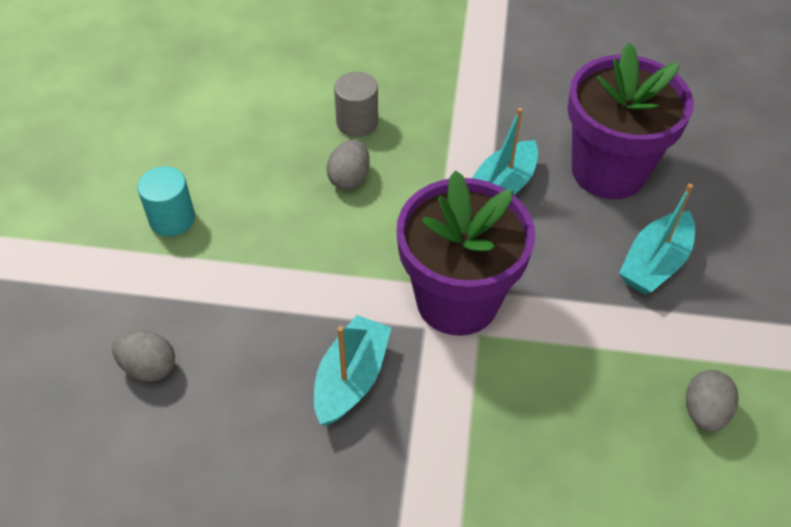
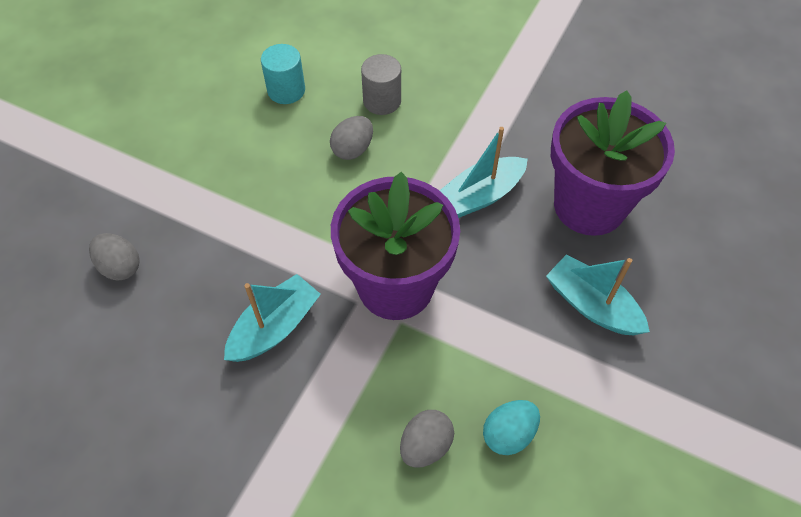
camera: 20 degrees right, 5 degrees up
turquoise cylinder [137,166,195,236] -> turquoise cylinder moved to [261,44,305,104]
turquoise boat [619,184,695,295] -> turquoise boat turned 75 degrees clockwise [546,255,650,336]
grey egg [686,370,739,432] -> grey egg moved to [400,410,454,468]
none -> turquoise egg [483,400,540,455]

